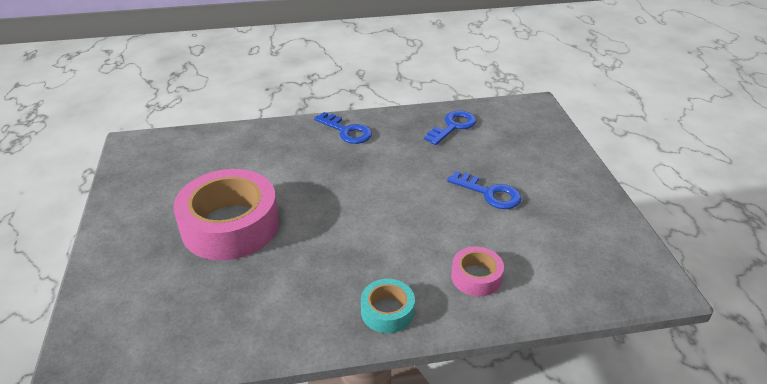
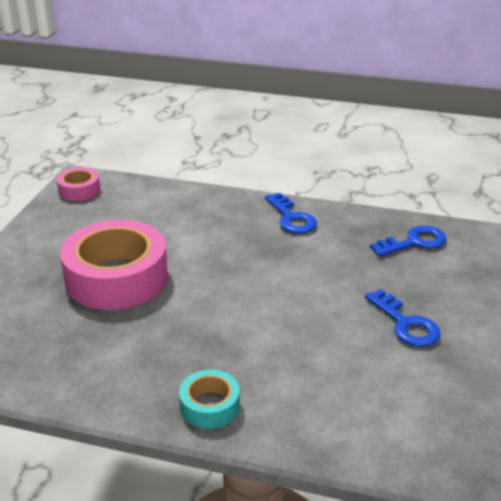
camera: 25 degrees right, 5 degrees down
pink tape [451,247,504,296] -> pink tape moved to [57,168,100,201]

